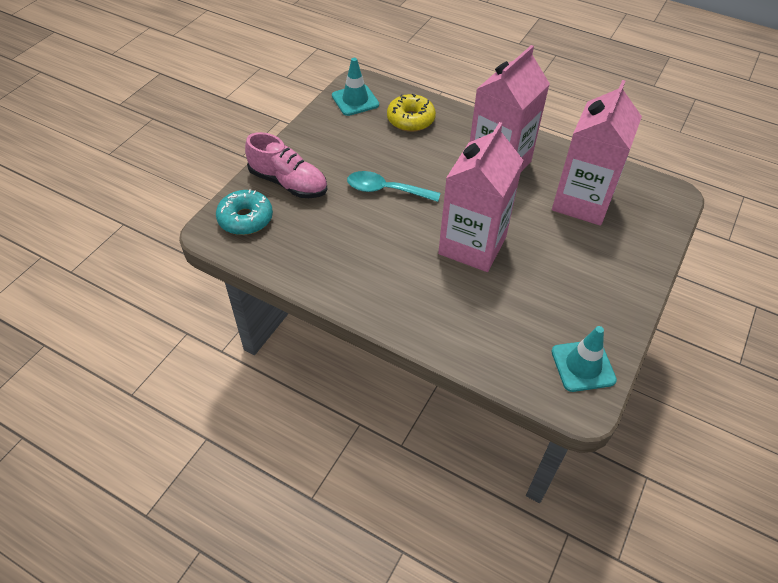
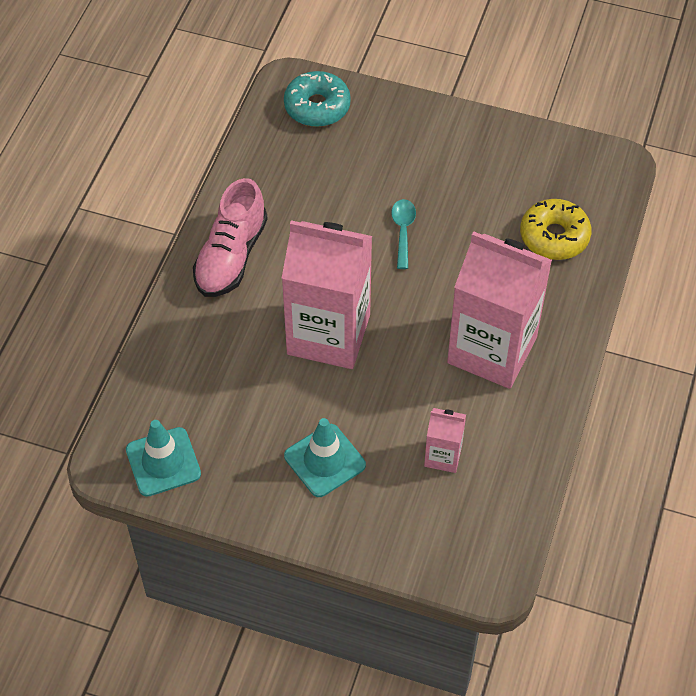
camera: 80 degrees right, 5 degrees up
pink shoe [245,132,327,198] -> pink shoe moved to [193,178,267,297]
turquoise traffic cone [332,58,379,116] -> turquoise traffic cone moved to [284,418,366,497]
turquoise spoon [347,171,440,202] -> turquoise spoon [391,199,416,269], size x0.67
pink carton [552,80,642,226] -> pink carton [424,408,466,473], size x0.45

